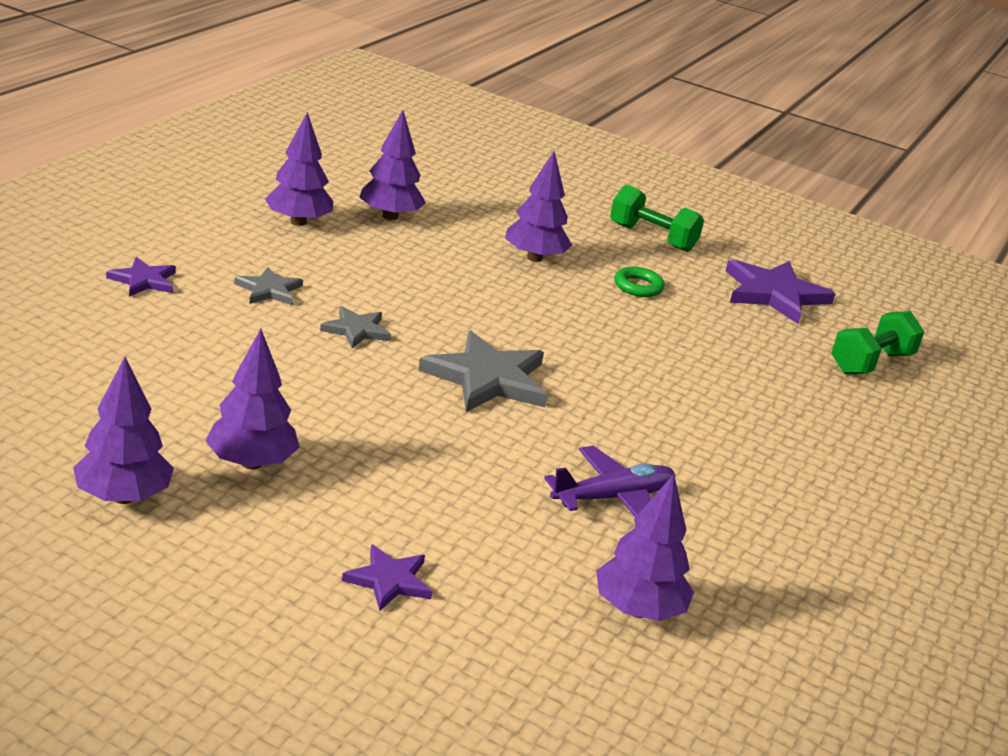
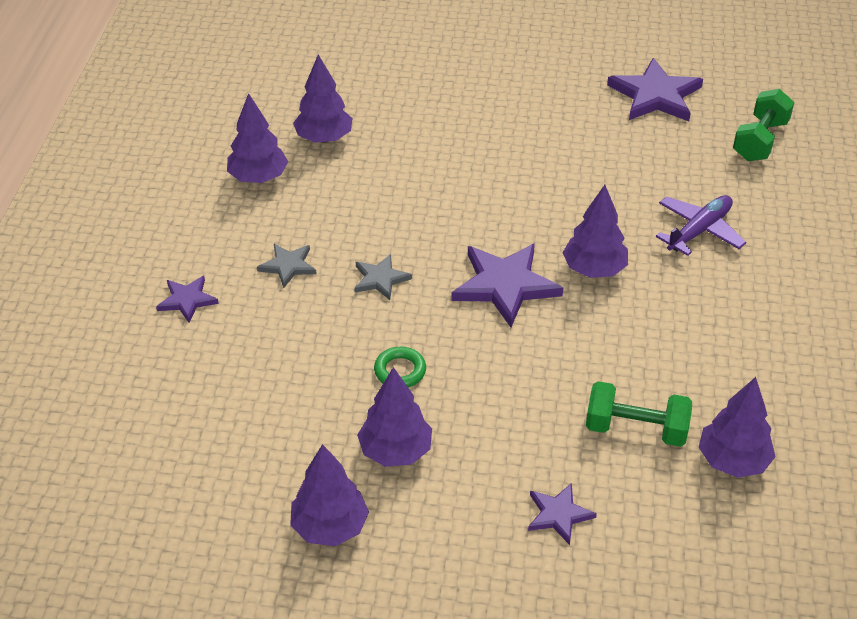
camera: 15 degrees left, 15 degrees up
grey star [418,330,547,412] -> purple star [451,243,563,327]
purple tree [505,151,572,262] -> purple tree moved to [562,185,628,278]
purple plane [544,446,675,517] -> purple plane moved to [656,195,747,256]
green dumbbell [610,185,704,252] -> green dumbbell moved to [586,381,692,447]
green ring [615,267,665,297] -> green ring moved to [374,347,426,387]

